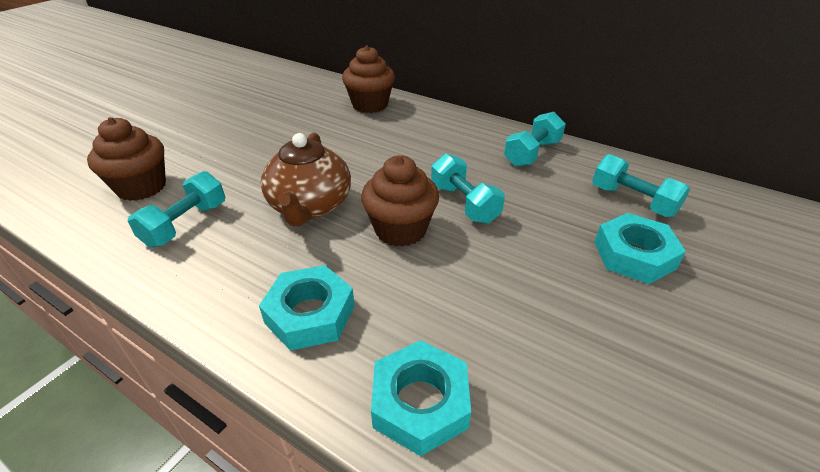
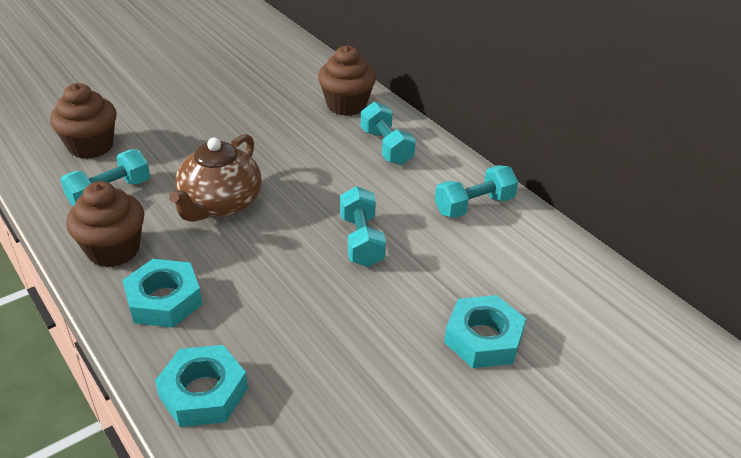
camera: 20 degrees right, 0 degrees up
brown cupcake [361,155,439,247] -> brown cupcake moved to [66,181,144,267]
turquoise dumbbell [592,154,690,217] -> turquoise dumbbell moved to [361,102,416,165]

